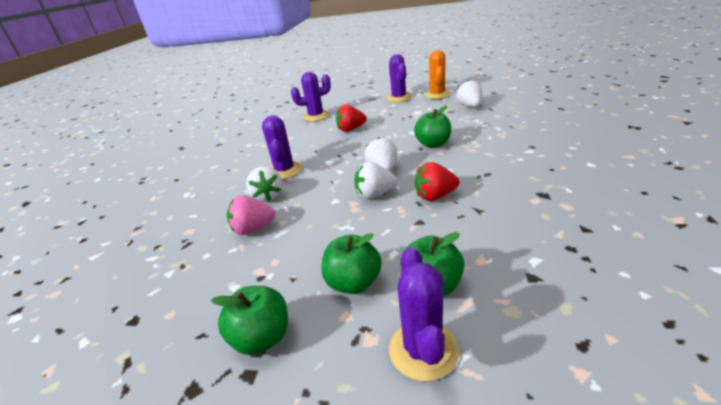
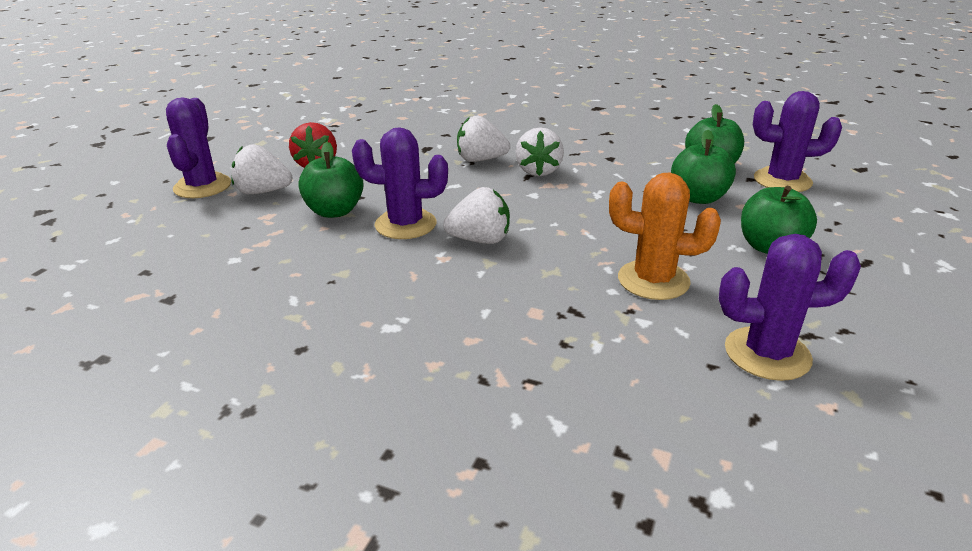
camera: 80 degrees left, 0 degrees up
pink strawberry [227,195,275,235] -> none
purple cactus [386,54,412,102] -> purple cactus moved to [719,234,861,381]
green apple [414,105,451,148] -> green apple moved to [298,142,364,218]
red strawberry [415,162,459,201] -> none
orange cactus [424,50,451,99] -> orange cactus moved to [609,172,721,300]
white strawberry [456,80,482,107] -> white strawberry moved to [231,144,292,194]

